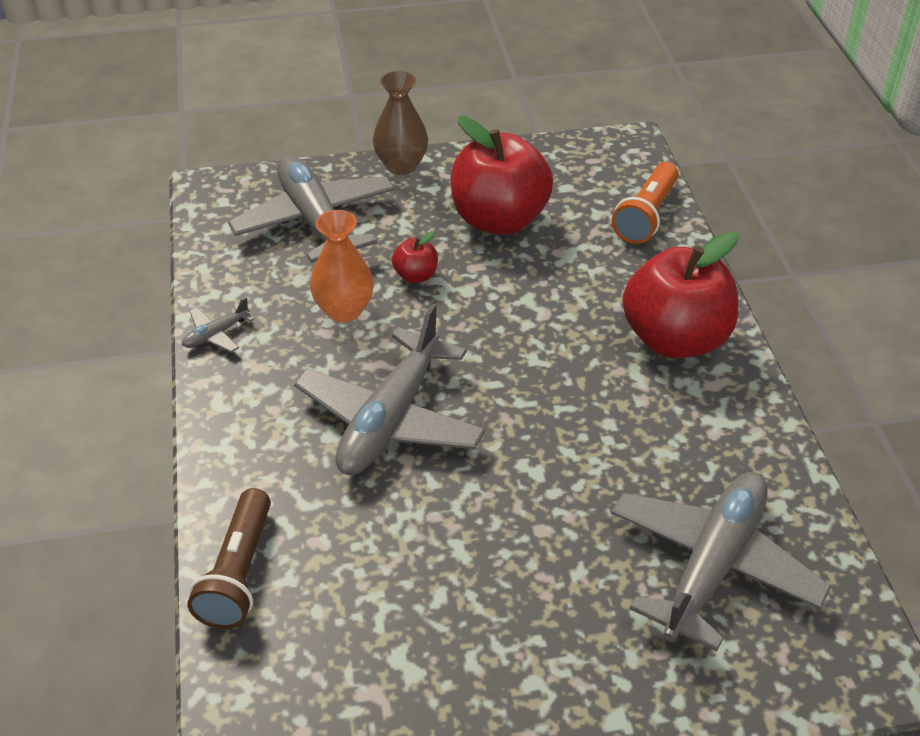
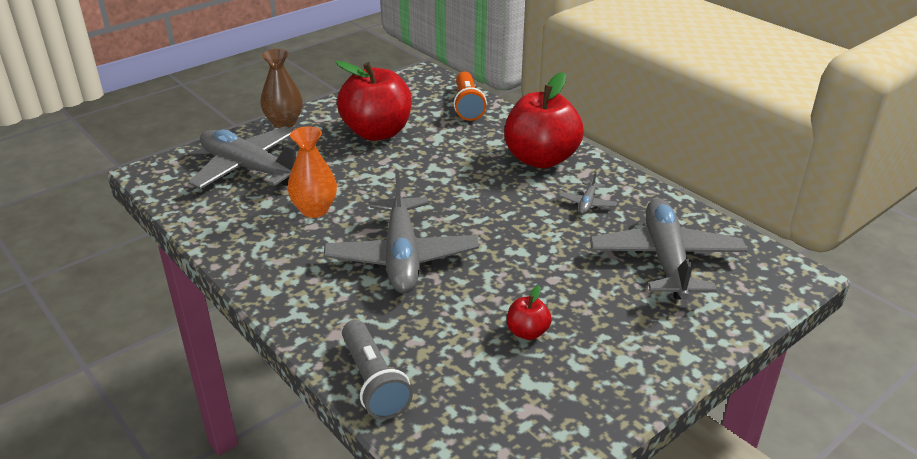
camera: 30 degrees left, 10 degrees down
grey plane [182,297,255,352] -> grey plane moved to [559,172,617,215]
brown flashlight [187,488,271,629] -> grey flashlight [342,320,413,420]
red apple [392,231,438,283] -> red apple moved to [507,285,552,340]

